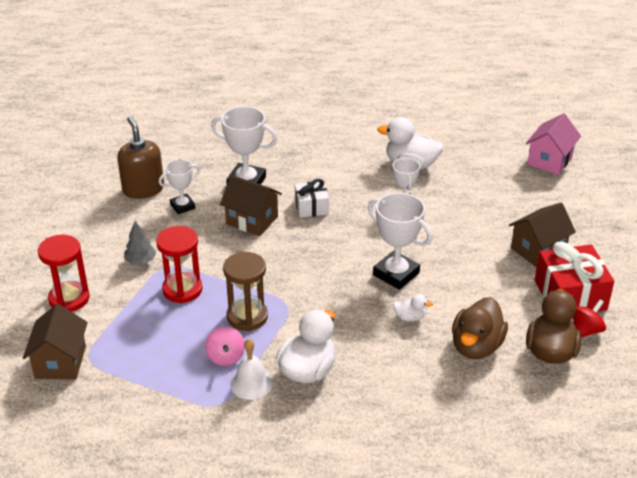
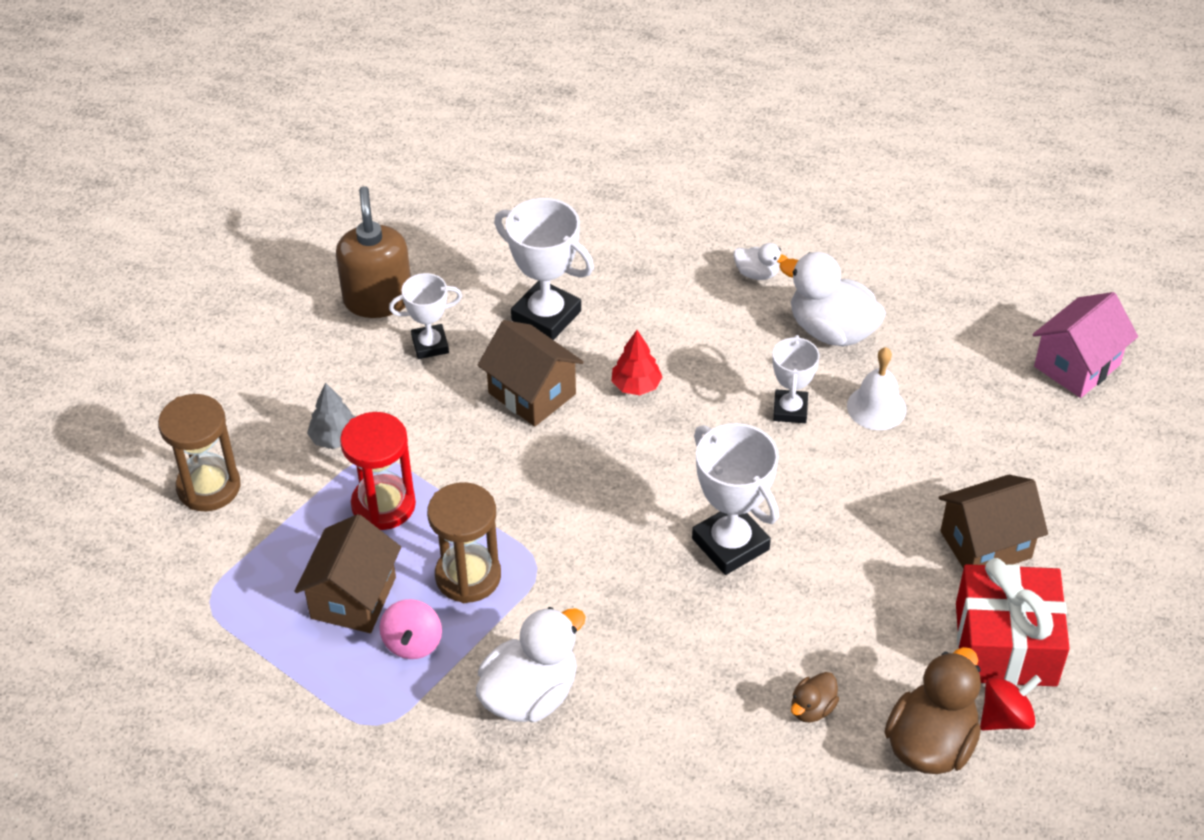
camera: 15 degrees right, 10 degrees up
brown house [23,304,88,380] -> brown house moved to [295,514,401,633]
red hourglass [38,235,89,312] -> brown hourglass [158,394,241,511]
white bell [230,339,273,400] -> white bell moved to [847,347,907,430]
white gift [295,179,329,218] -> red tree [611,330,662,395]
white duck [393,294,433,321] -> white duck moved to [734,243,788,280]
brown duck [452,297,508,359] -> brown duck [791,672,839,723], size x0.49

